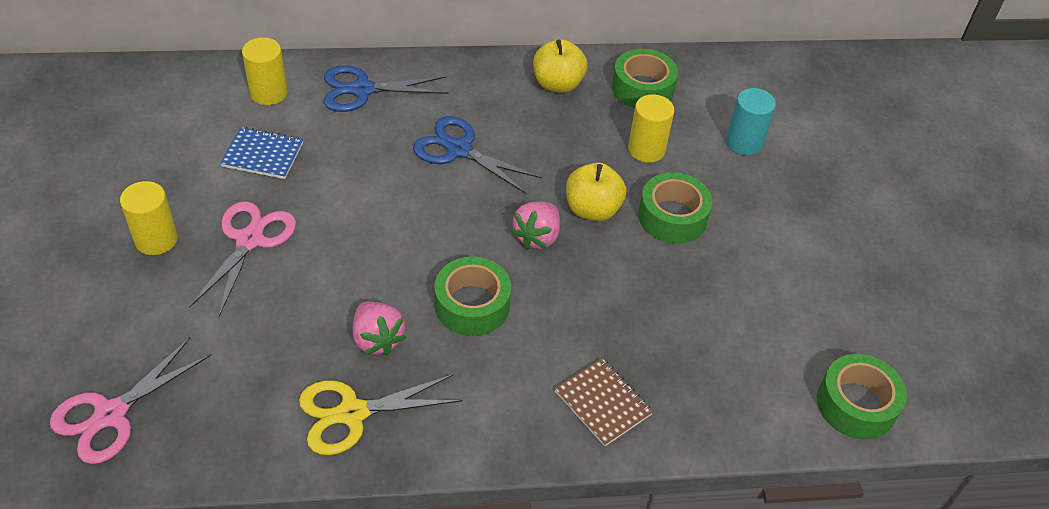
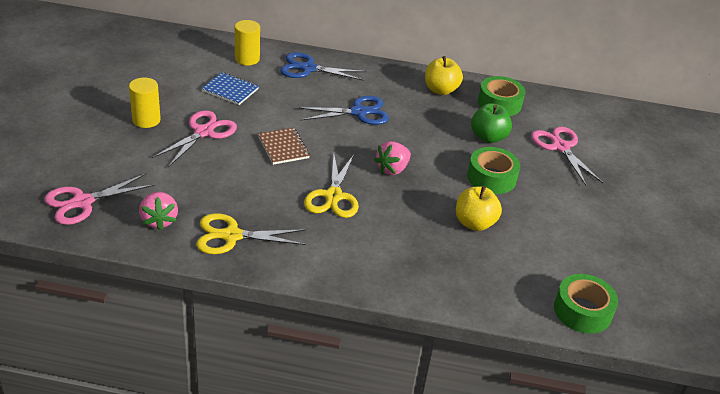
camera: 15 degrees right, 10 degrees down
pink strawberry [353,301,407,356] -> pink strawberry moved to [139,192,178,231]
blue scissors [413,116,542,194] -> blue scissors turned 120 degrees clockwise [297,96,389,125]
green tape [434,257,511,336] -> yellow scissors [304,155,359,218]
brown notebook [554,358,653,447] -> brown notebook moved to [258,128,310,165]
yellow apple [566,163,626,222] -> yellow apple moved to [456,186,502,231]
yellow cylinder [628,94,675,163] -> green apple [471,103,512,143]
turquoise cylinder [726,88,776,155] -> pink scissors [531,127,603,185]

